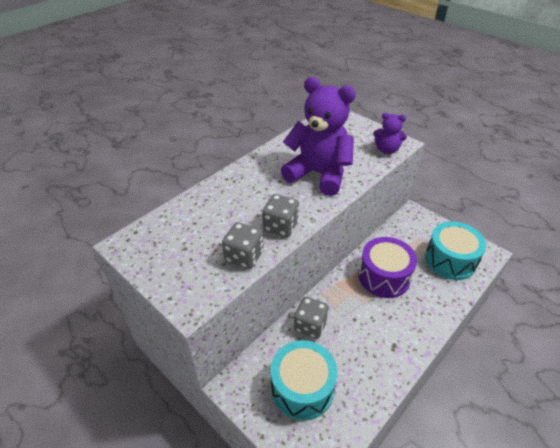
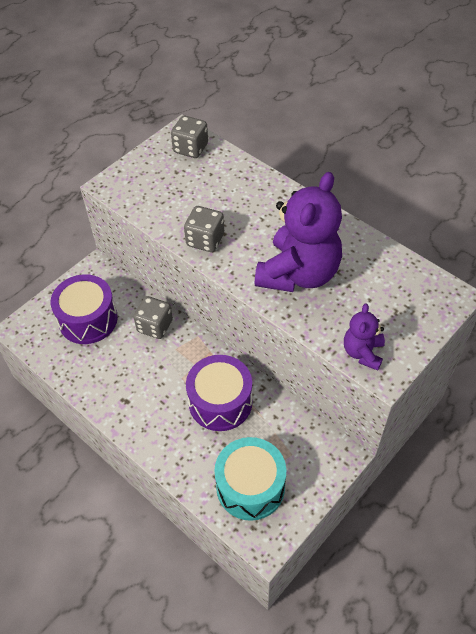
camera: 90 degrees right, 10 degrees up
grey dice [222,222,264,269] -> grey dice moved to [171,116,208,158]
turquoise drum [271,340,338,420] -> purple drum [50,274,118,344]

